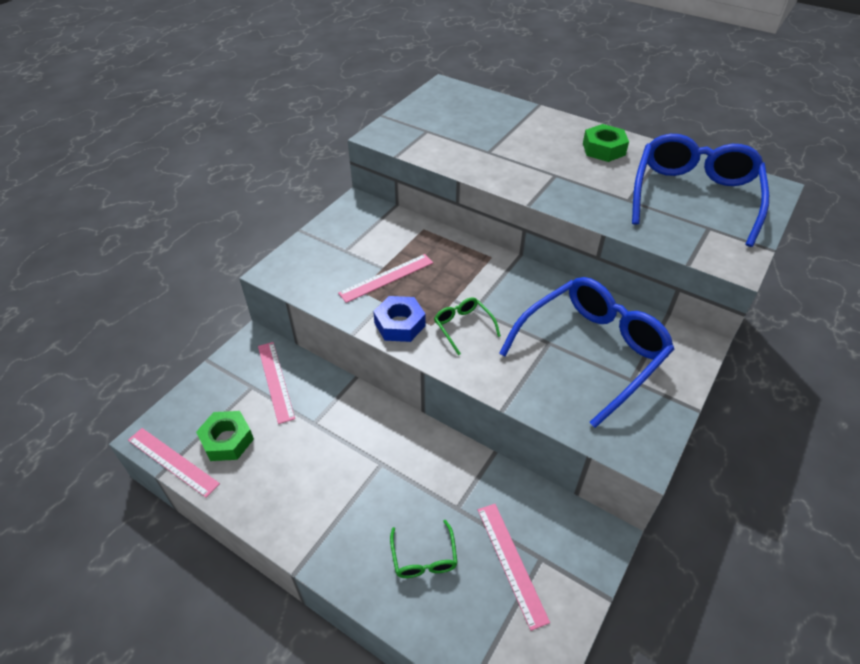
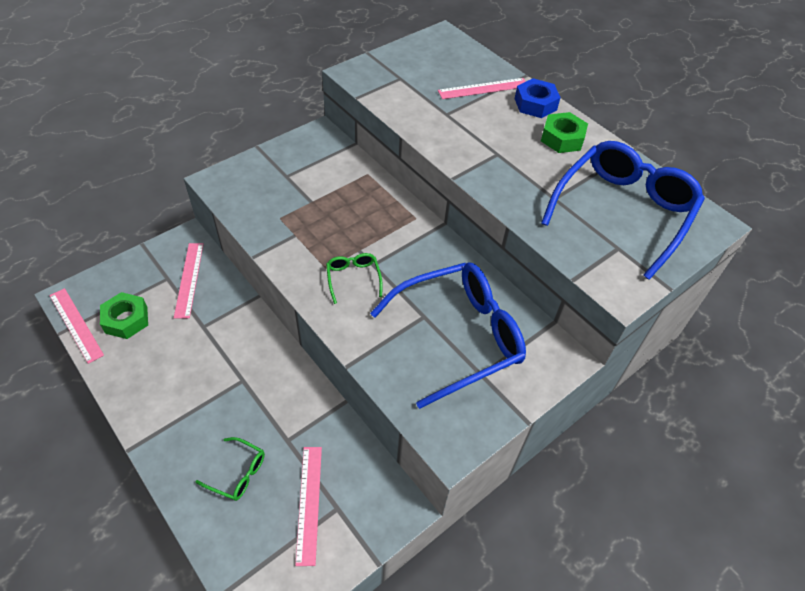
camera: 15 degrees right, 5 degrees up
pink ruler [338,254,434,303] -> pink ruler moved to [438,78,526,99]
blue nut [373,296,426,342] -> blue nut moved to [515,78,561,118]
green glasses [390,520,458,578] -> green glasses turned 75 degrees counterclockwise [195,437,265,501]

